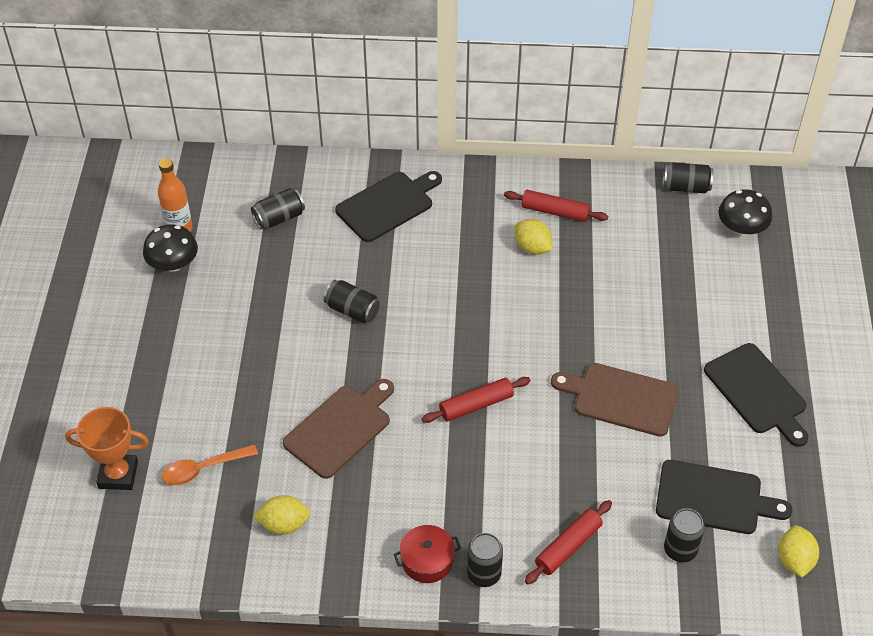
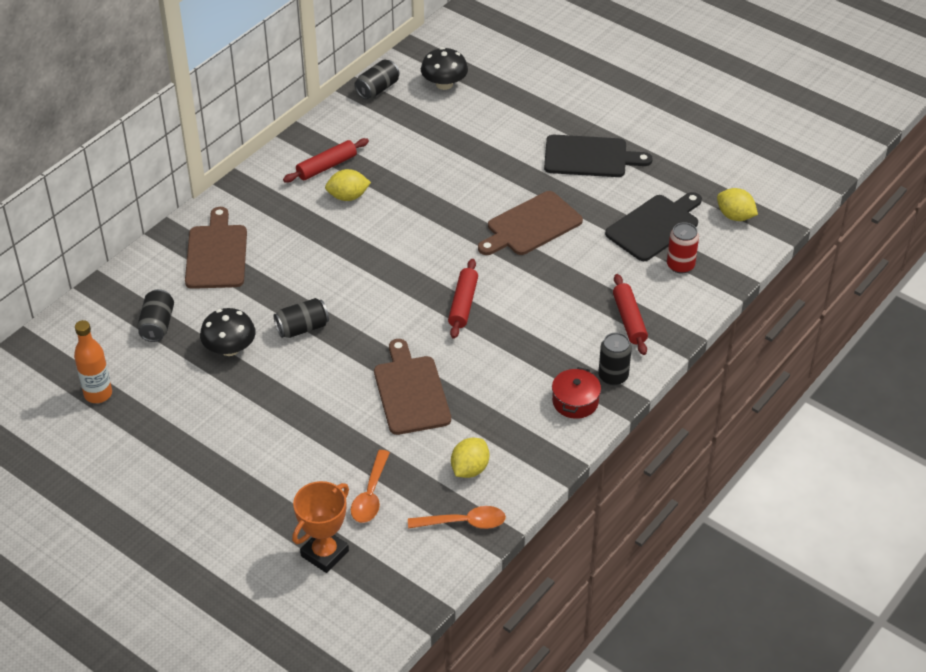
camera: 55 degrees left, 5 degrees down
black mushroom [143,224,198,272] -> black mushroom moved to [200,308,256,356]
black cutting board [335,171,442,242] -> brown cutting board [185,207,247,289]
black can [664,508,705,562] -> red can [667,222,699,274]
none -> orange spoon [408,506,506,529]

